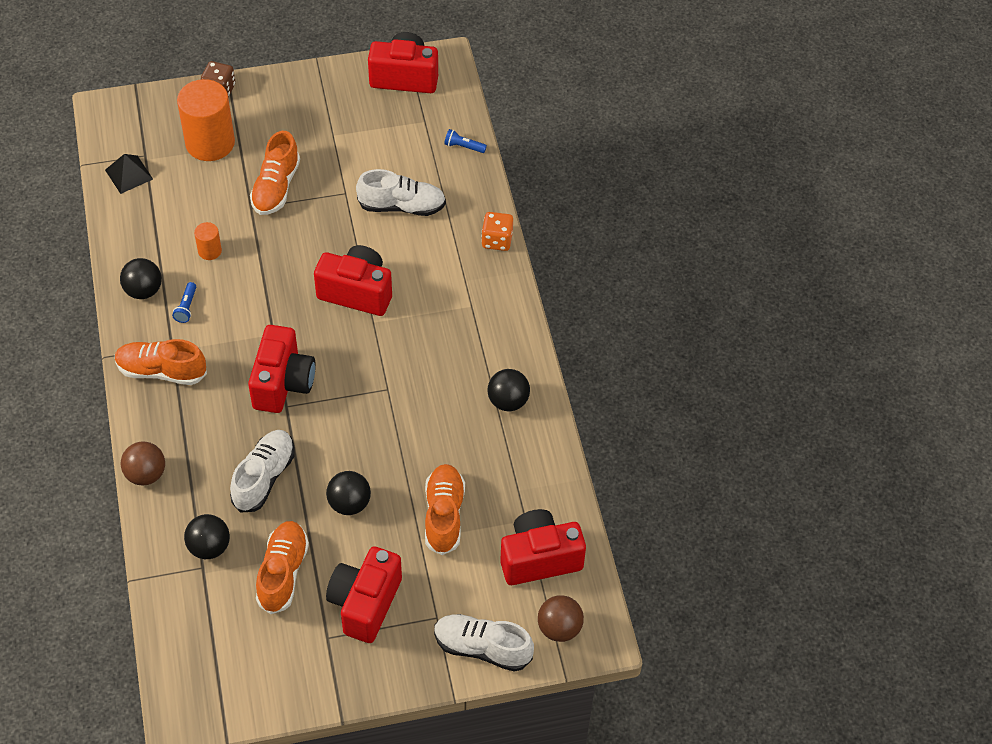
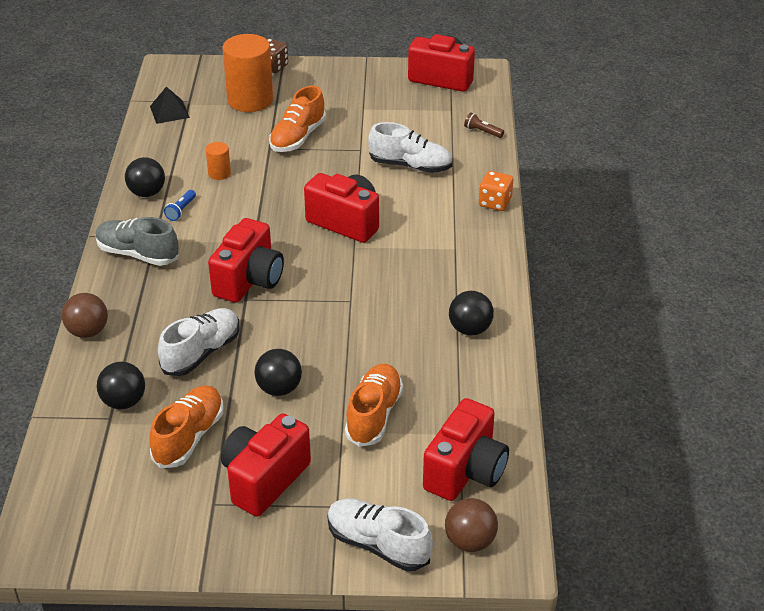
camera: 15 degrees right, 15 degrees down
orange shoe [115,339,207,385] -> grey shoe [95,217,179,266]
blue flashlight [444,129,487,153] -> brown flashlight [464,112,504,138]
red camera [500,509,586,585] -> red camera turned 120 degrees clockwise [423,398,509,501]

